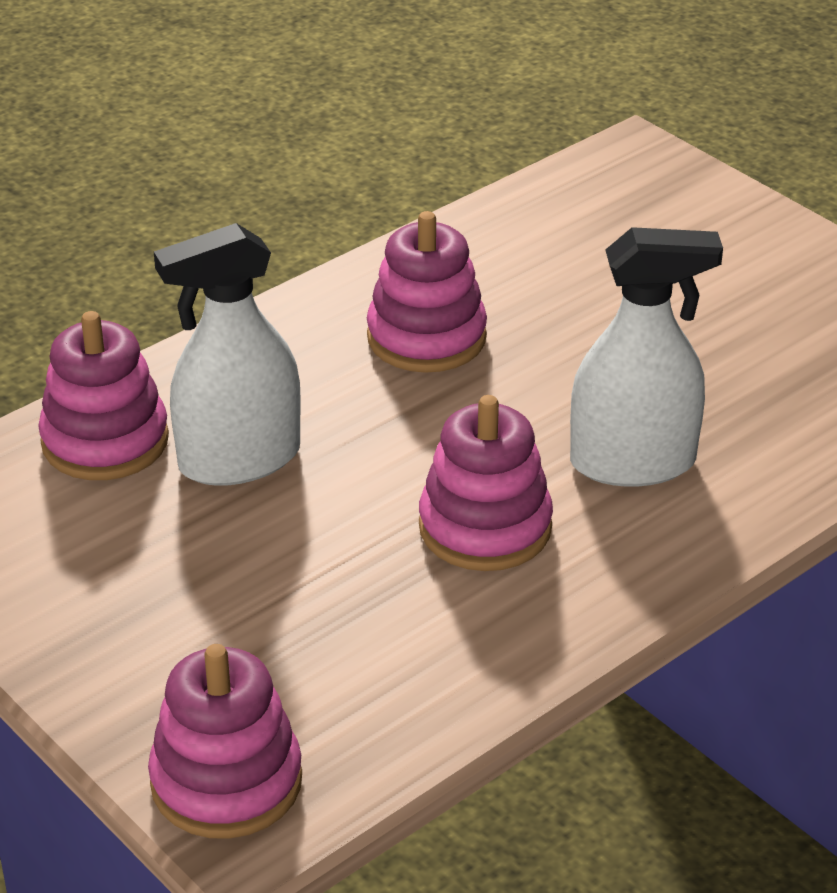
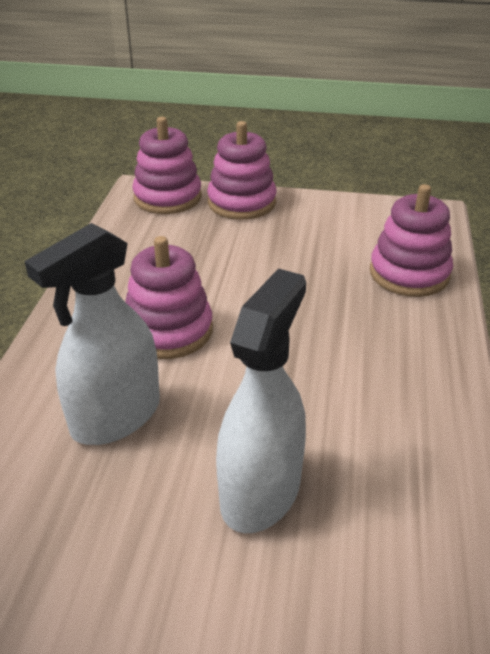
camera: 140 degrees right, 0 degrees up
white spray bottle [154,223,301,486] -> white spray bottle moved to [216,268,306,533]
pink stacking toy [367,211,487,373] -> pink stacking toy moved to [207,121,277,220]

